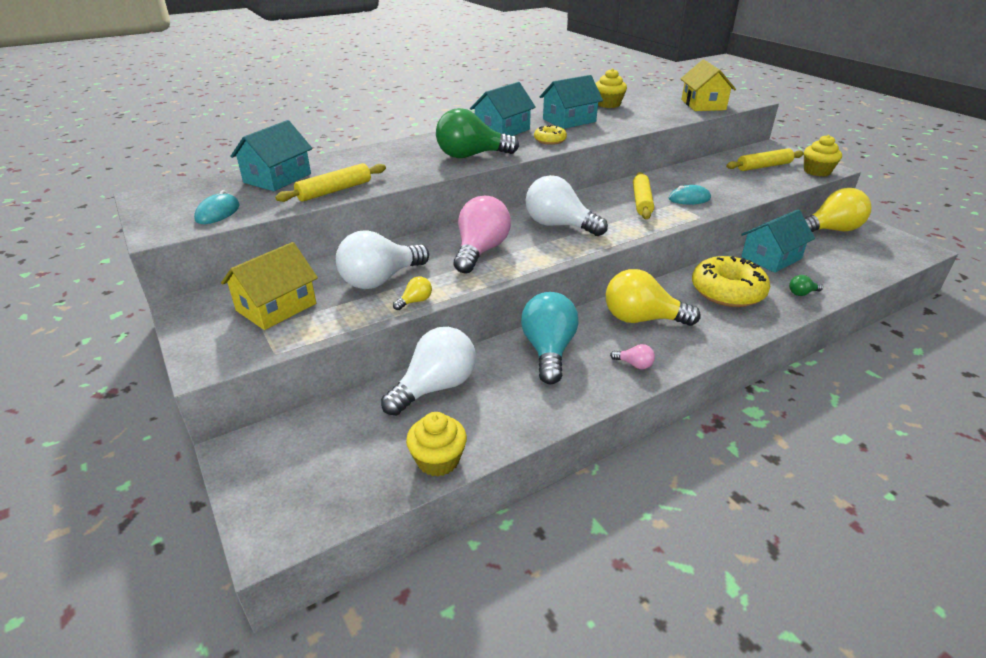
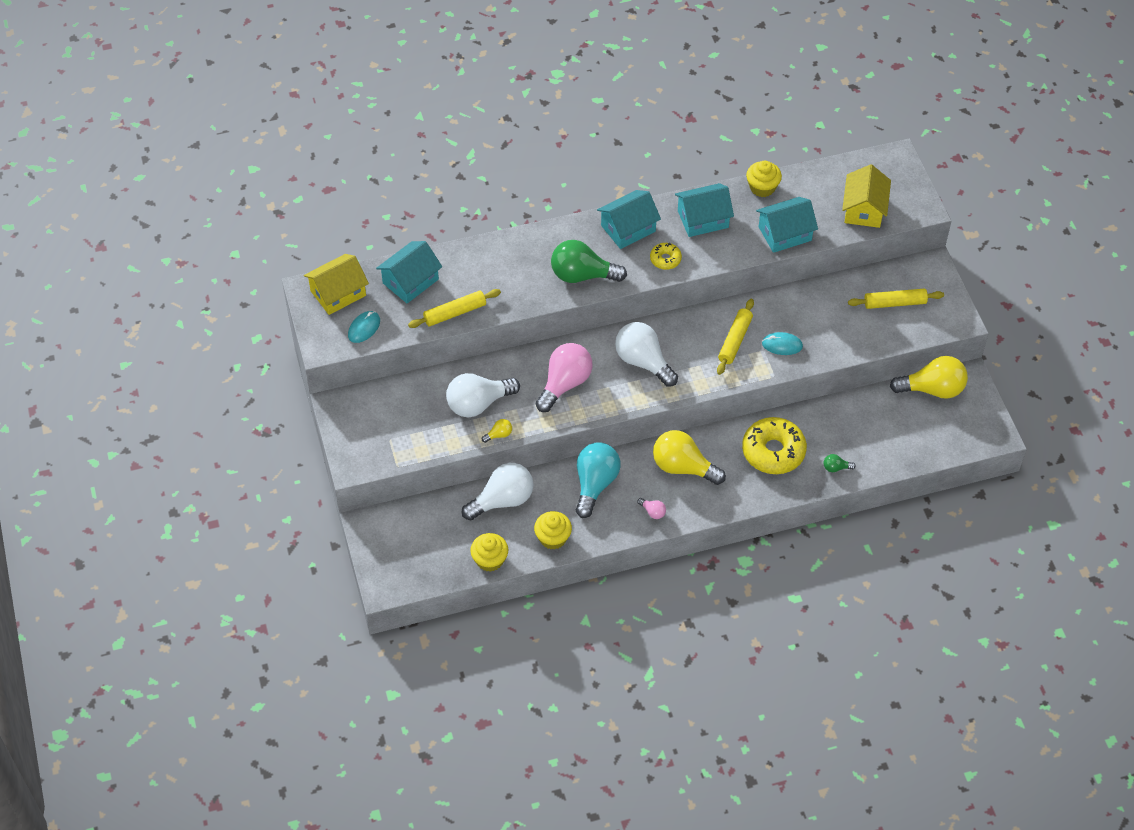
camera: 15 degrees right, 20 degrees up
yellow house [221,242,318,330] -> yellow house moved to [304,254,369,315]
turquoise house [741,209,815,273] -> turquoise house moved to [756,197,818,253]
yellow cupcake [804,135,842,177] -> yellow cupcake moved to [534,511,572,550]

